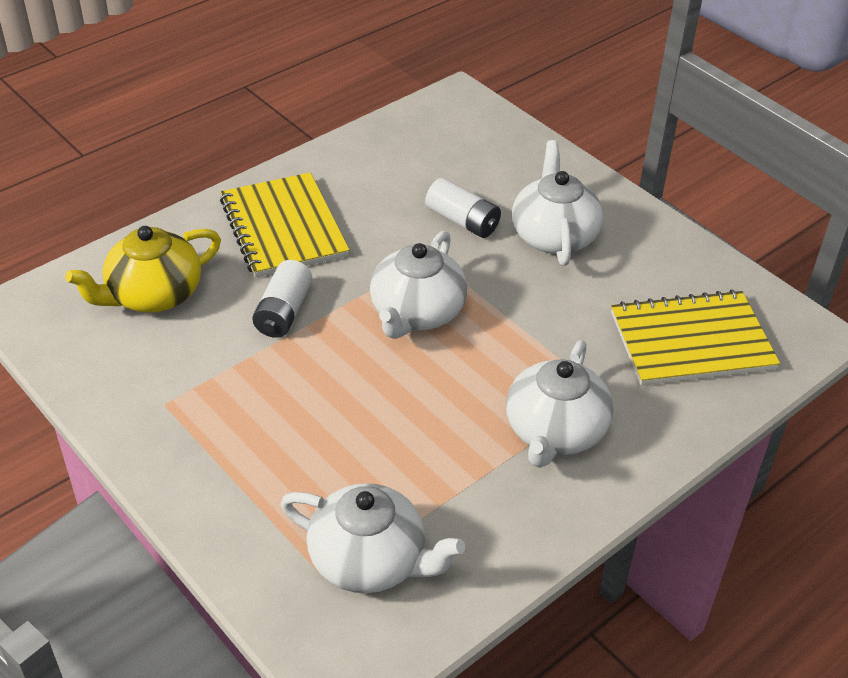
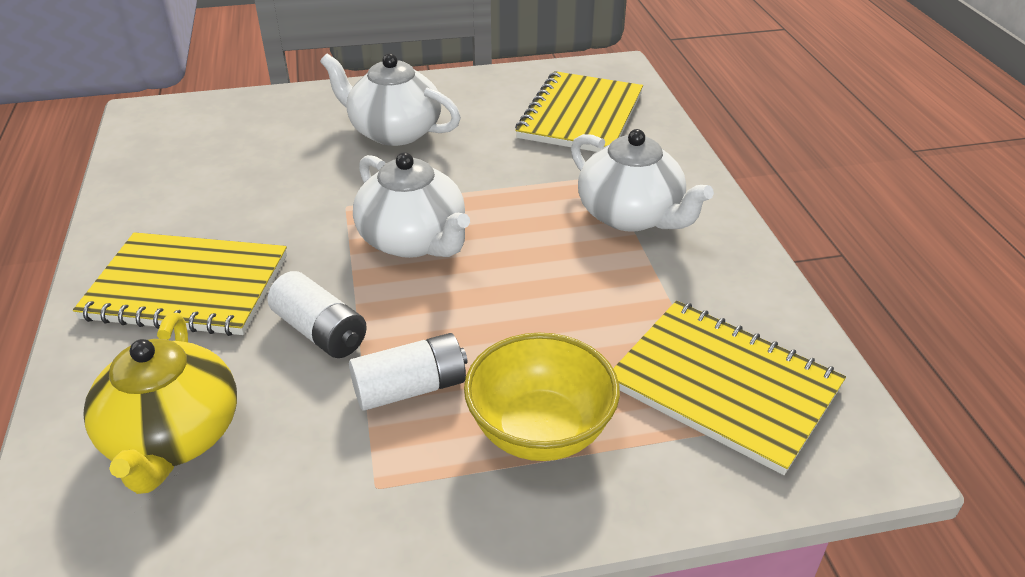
camera: 60 degrees left, 5 degrees down
white teapot [281,483,465,593] -> yellow notebook [613,301,846,475]
white battery [425,178,501,238] -> white battery moved to [349,333,468,411]
none -> yellow bowl [464,333,620,461]

